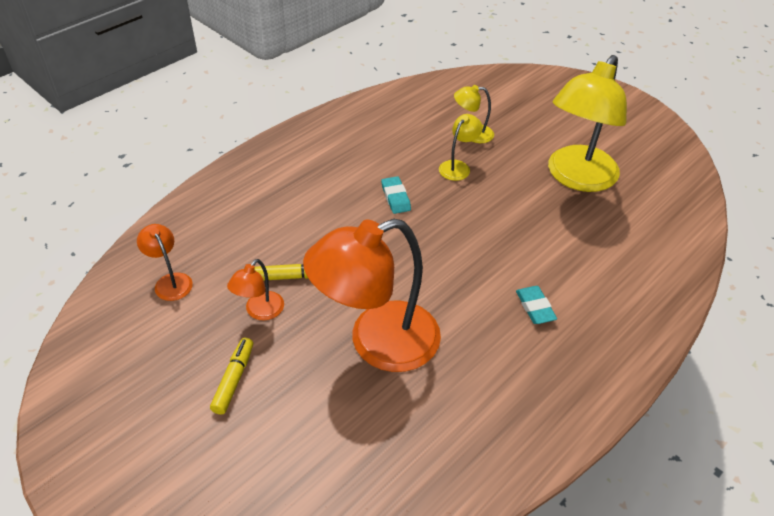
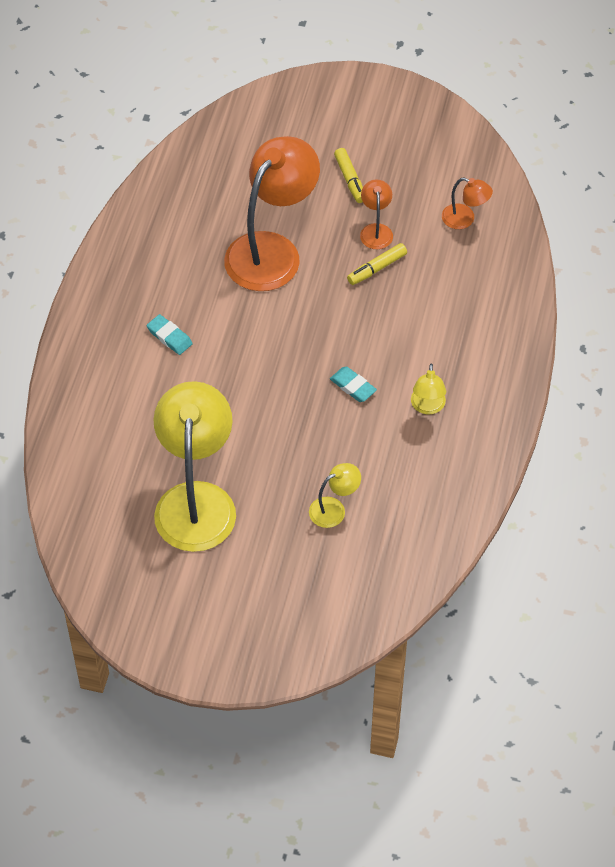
camera: 150 degrees right, 10 degrees up
yellow lamp [439,114,482,181] -> yellow lamp moved to [411,363,446,415]

